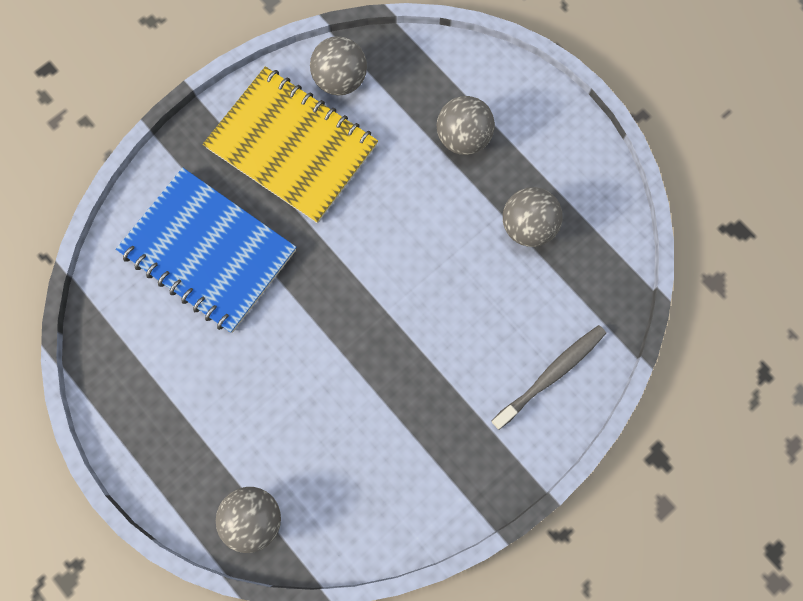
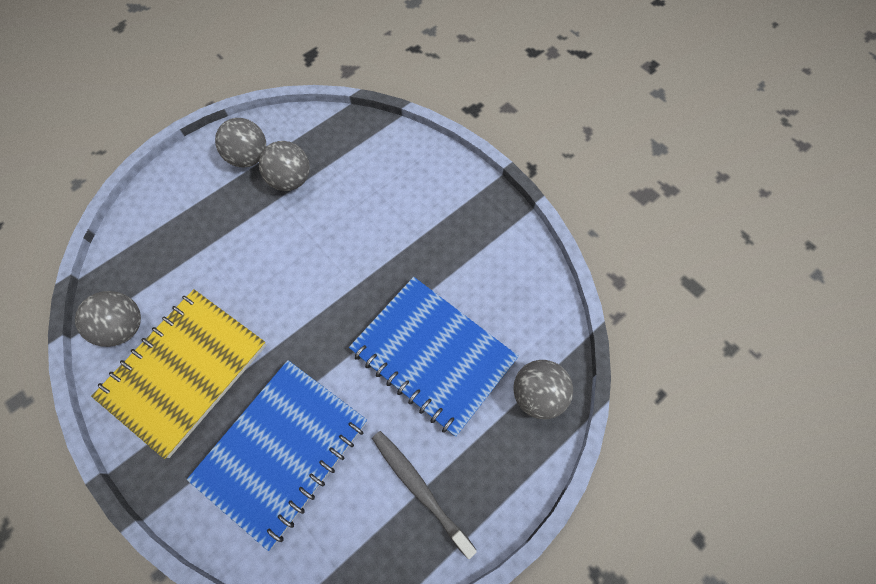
camera: 90 degrees left, 10 degrees down
grey ball [437,96,495,155] -> grey ball moved to [215,118,266,167]
grey toothbrush [491,325,606,430] -> grey toothbrush moved to [372,431,477,559]
none -> blue notebook [349,277,519,437]

